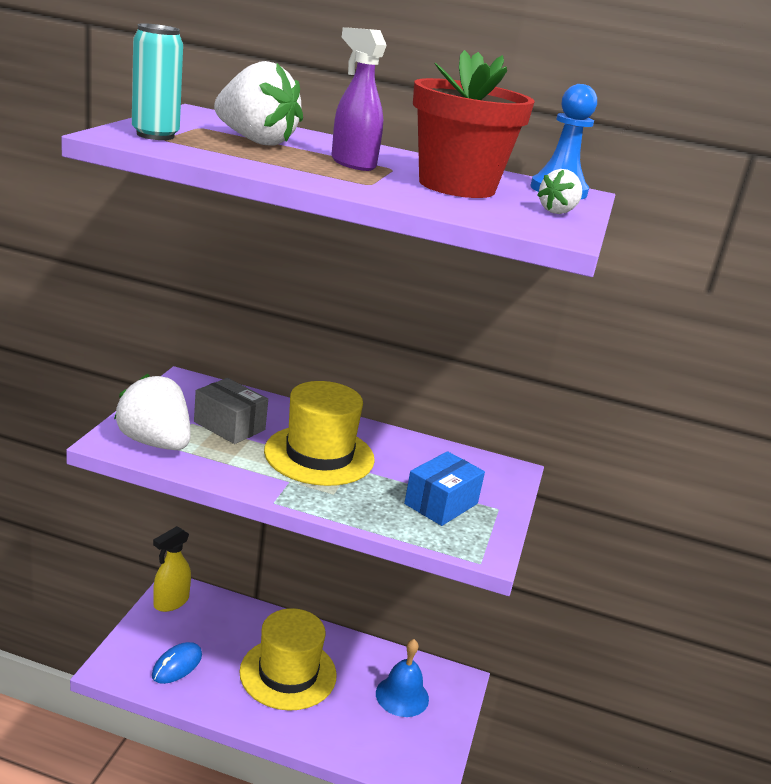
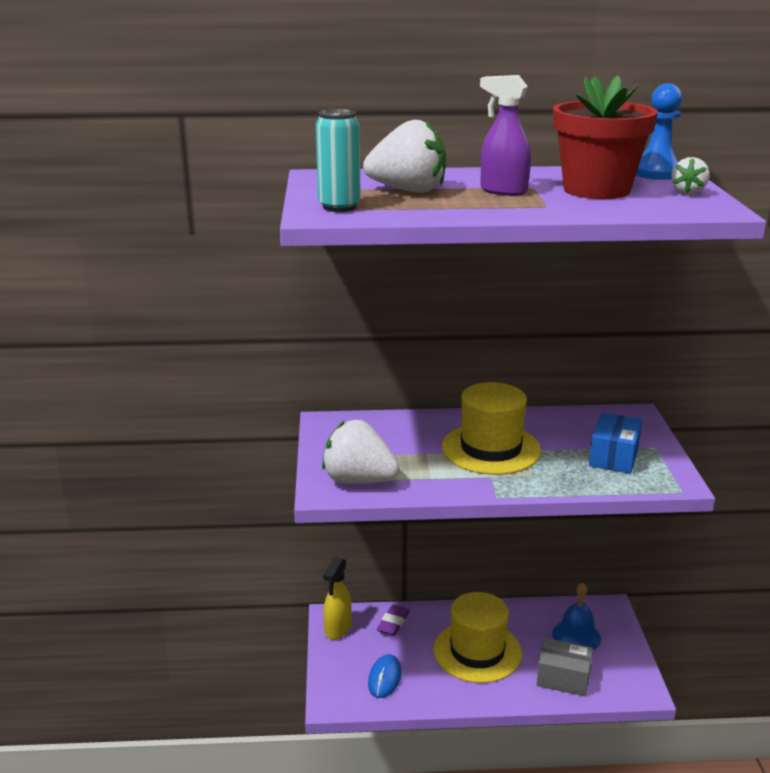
camera: 15 degrees left, 0 degrees up
grey box [194,378,268,444] -> grey box moved to [537,638,593,696]
none -> purple eraser [377,605,410,636]

